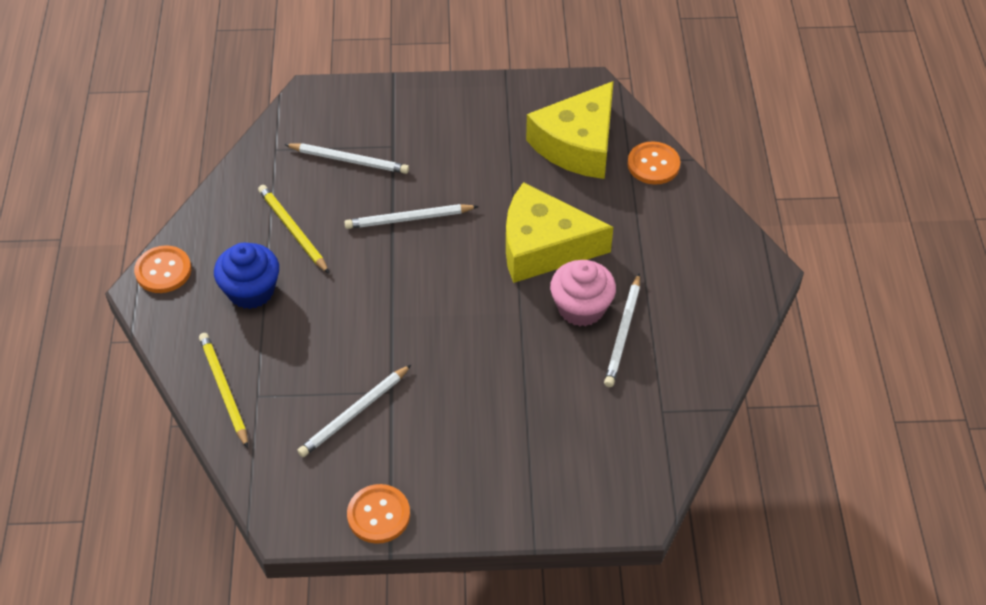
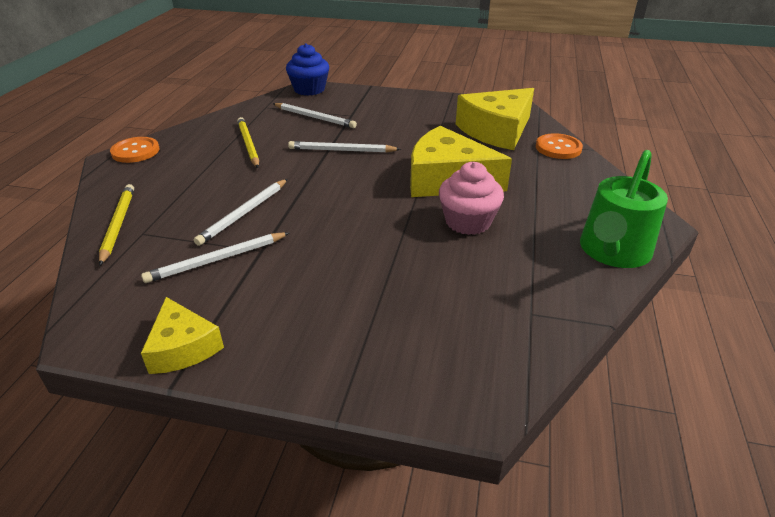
camera: 15 degrees right, 15 degrees down
blue cupcake [214,243,279,309] -> blue cupcake moved to [286,43,329,96]
orange button [347,484,410,544] -> yellow cheese [141,297,224,374]
white pencil [604,274,640,387] -> white pencil moved to [194,179,288,246]
none -> green watering can [580,150,668,268]

